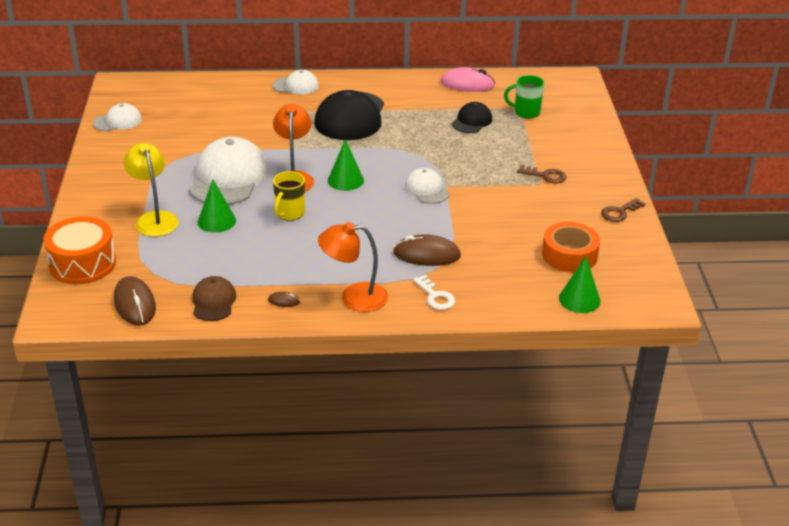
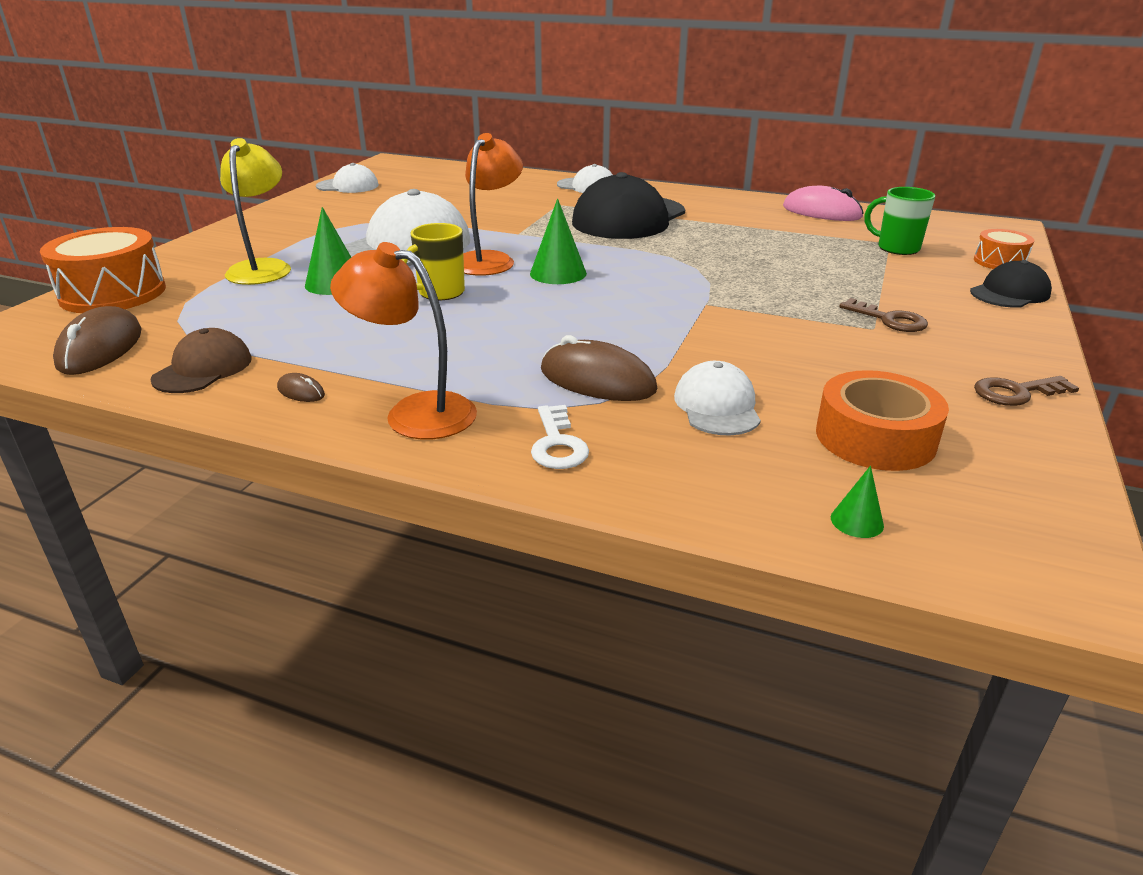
camera: 25 degrees right, 5 degrees down
white cap [405,168,450,204] -> white cap moved to [674,361,761,436]
black cap [452,102,492,133] -> black cap moved to [970,260,1052,308]
green cone [559,256,601,313] -> green cone [831,466,884,538], size x0.53
none -> orange drum [974,229,1035,269]

